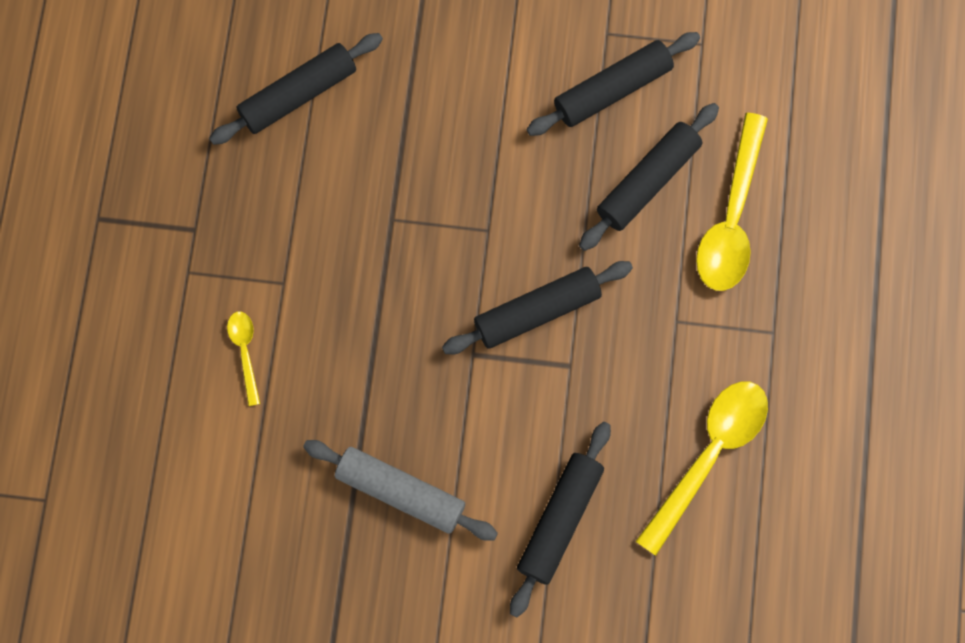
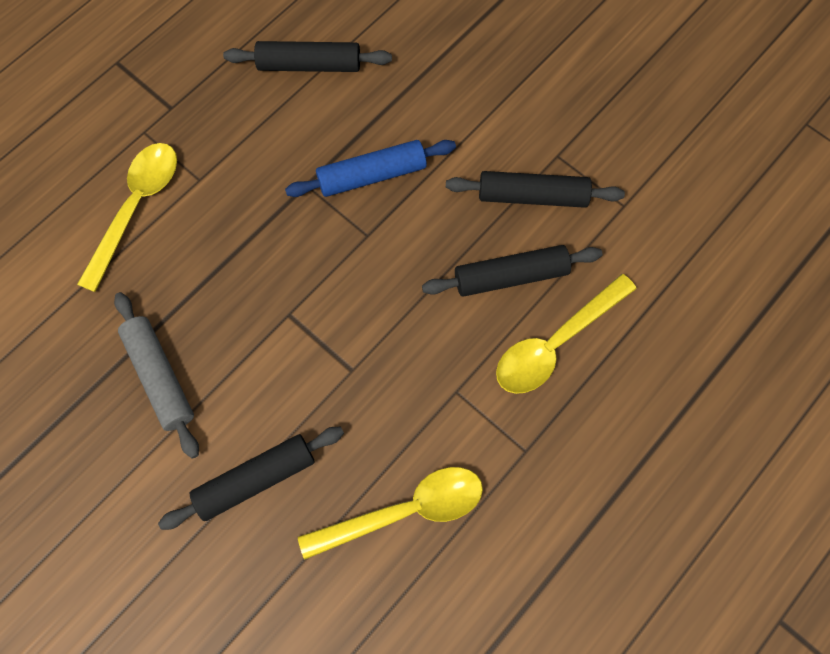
camera: 35 degrees right, 5 degrees down
yellow spoon [227,312,260,406] -> yellow spoon [77,143,177,292], size x2.03
black rolling pin [442,261,633,354] -> none
none -> blue rolling pin [285,140,456,197]

